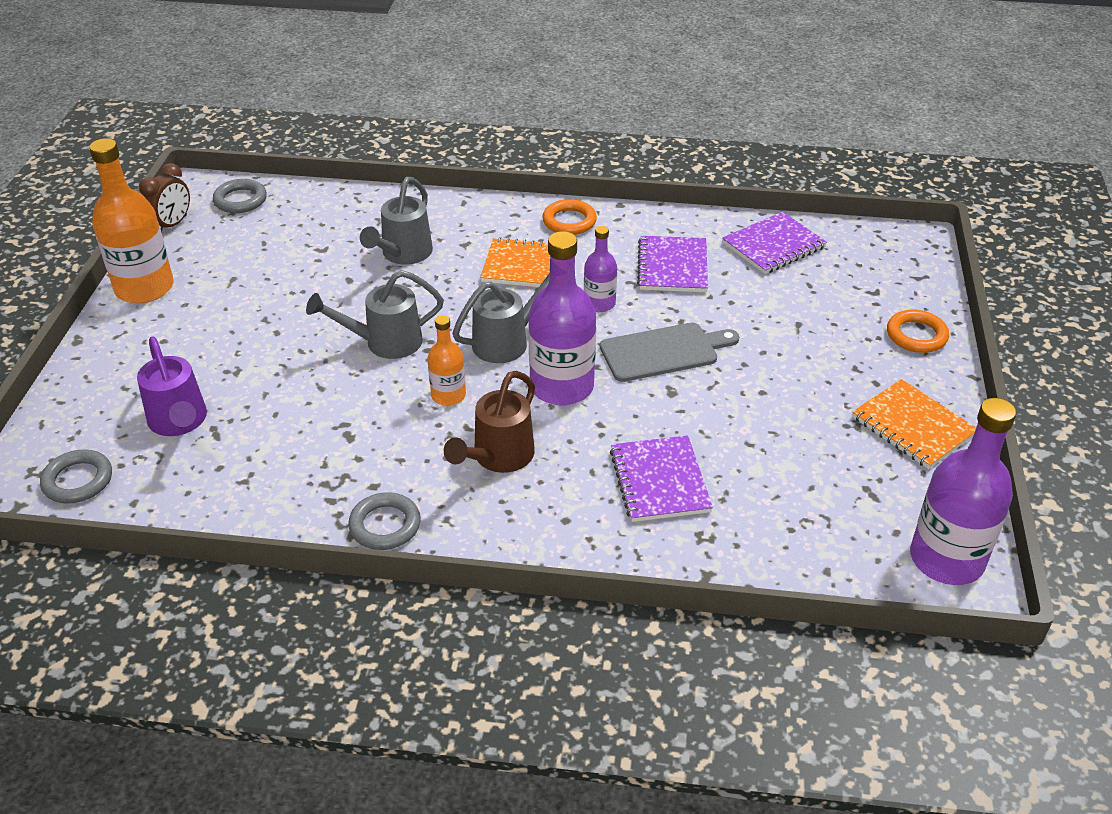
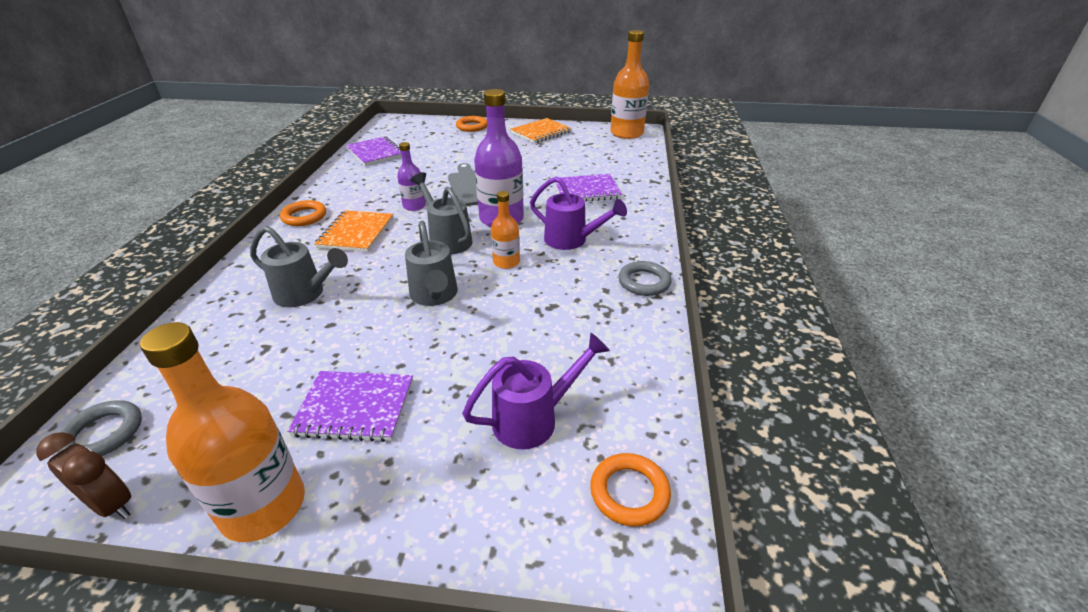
camera: 90 degrees left, 5 degrees down
grey ring [40,450,112,504] -> orange ring [590,453,671,527]
brown watering can [444,371,535,473] -> purple watering can [530,176,627,250]
purple notebook [637,236,708,292] -> purple notebook moved to [287,371,413,442]
purple bottle [910,398,1016,585] -> orange bottle [610,30,649,139]

